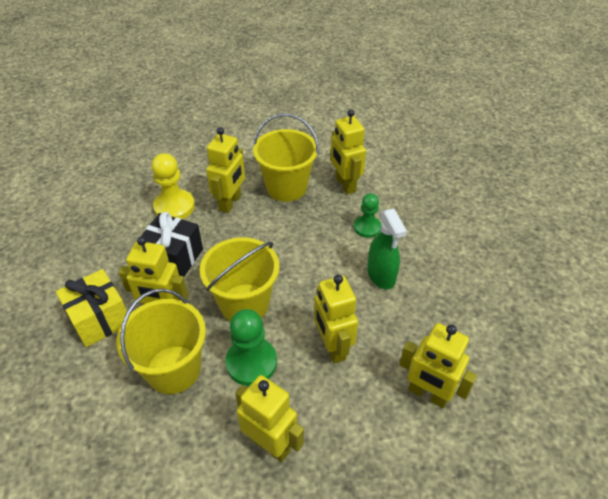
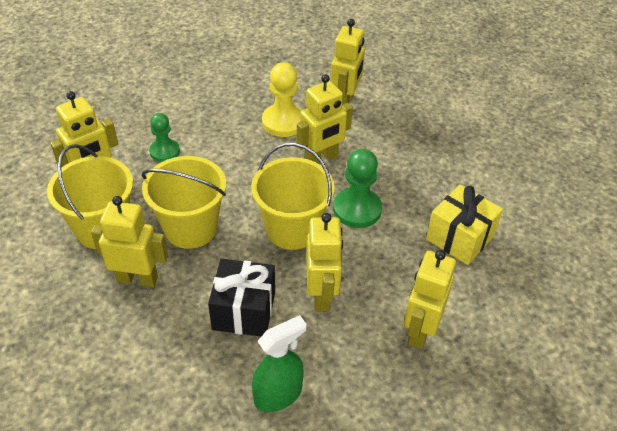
camera: 105 degrees left, 0 degrees up
yellow gift [56,269,127,347] -> yellow gift moved to [426,185,503,265]
yellow bucket [116,289,206,394] -> yellow bucket moved to [142,156,226,249]
yellow pawn [152,153,195,219] -> yellow pawn moved to [262,62,302,137]
yellow robot [235,375,304,462] -> yellow robot moved to [404,250,456,349]
green spray bottle [367,209,407,290] -> green spray bottle moved to [252,315,307,412]

